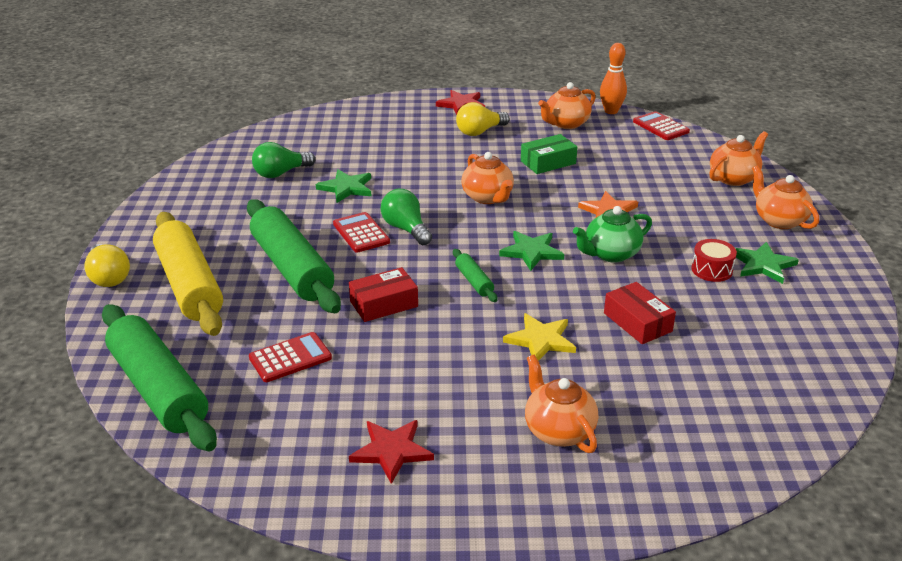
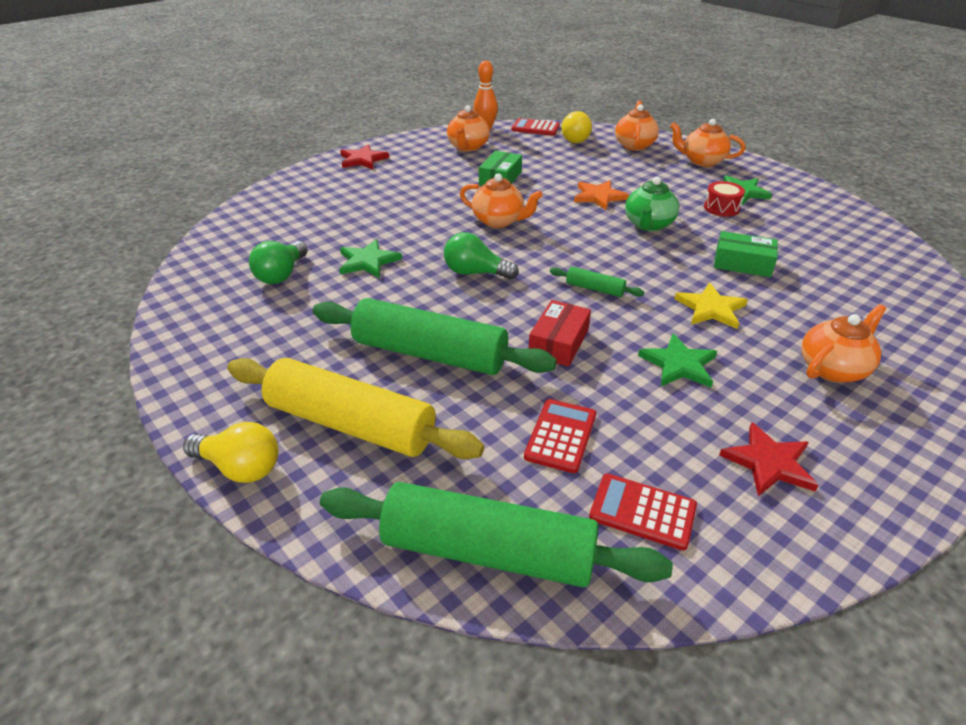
camera: 40 degrees left, 5 degrees up
red calculator [333,212,390,253] -> red calculator moved to [589,473,697,550]
yellow light bulb [456,102,510,136] -> yellow light bulb moved to [561,111,592,143]
green star [499,231,564,271] -> green star moved to [638,333,717,388]
orange teapot [525,355,598,453] -> orange teapot turned 120 degrees clockwise [802,304,887,383]
red box [604,282,676,344] -> green box [714,231,778,277]

